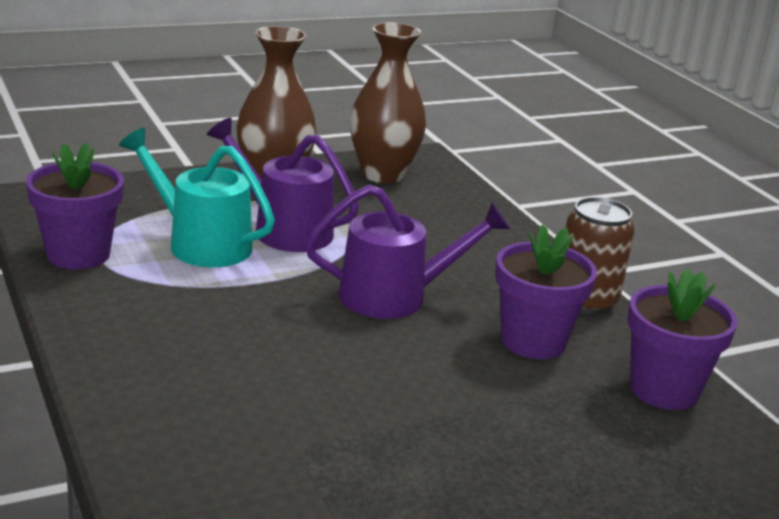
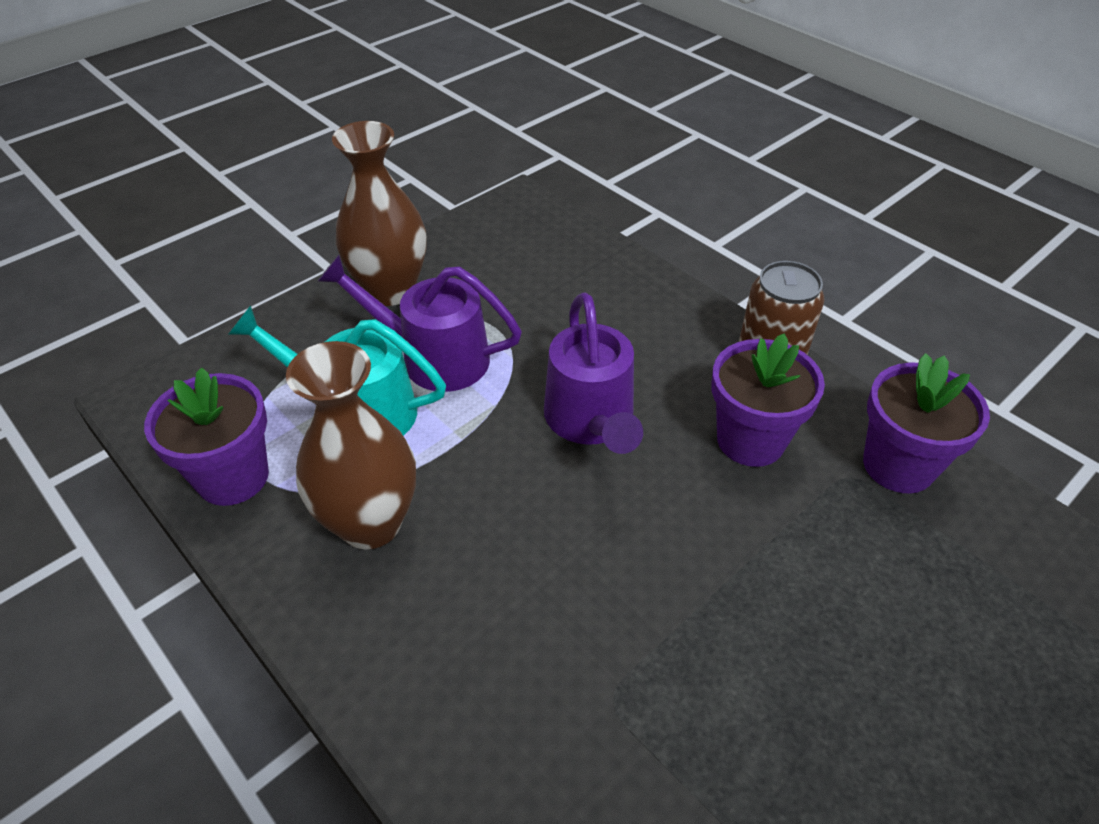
camera: 15 degrees left, 20 degrees up
purple watering can [305,185,511,319] -> purple watering can turned 105 degrees clockwise [544,292,643,454]
brown vase [350,22,426,183] -> brown vase moved to [286,341,416,550]

